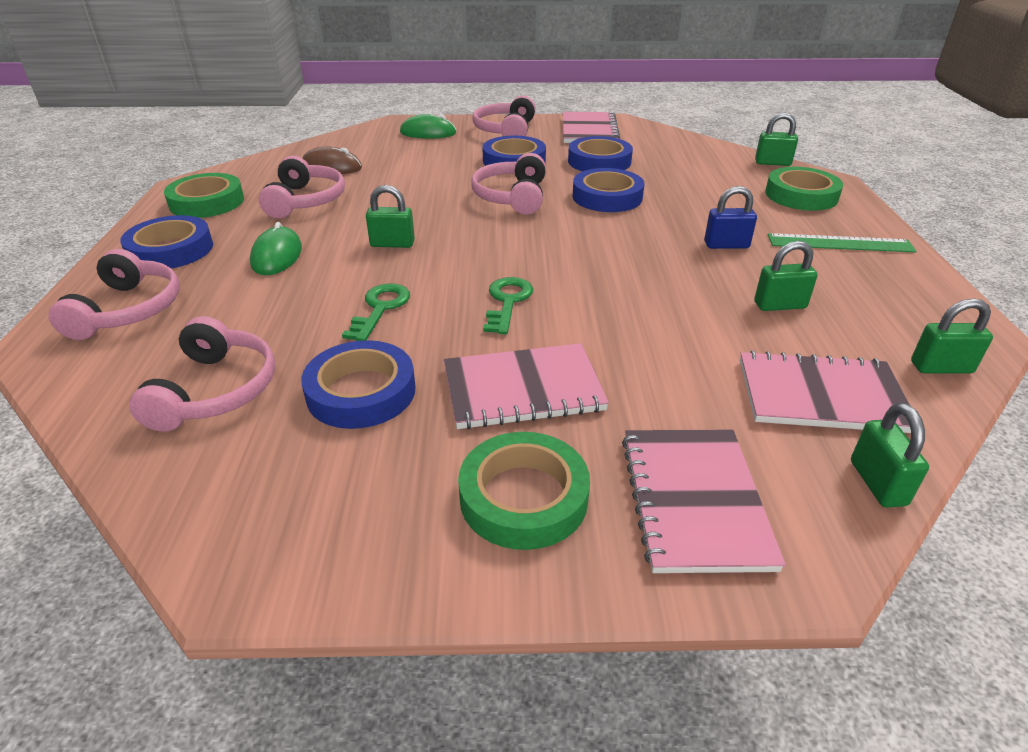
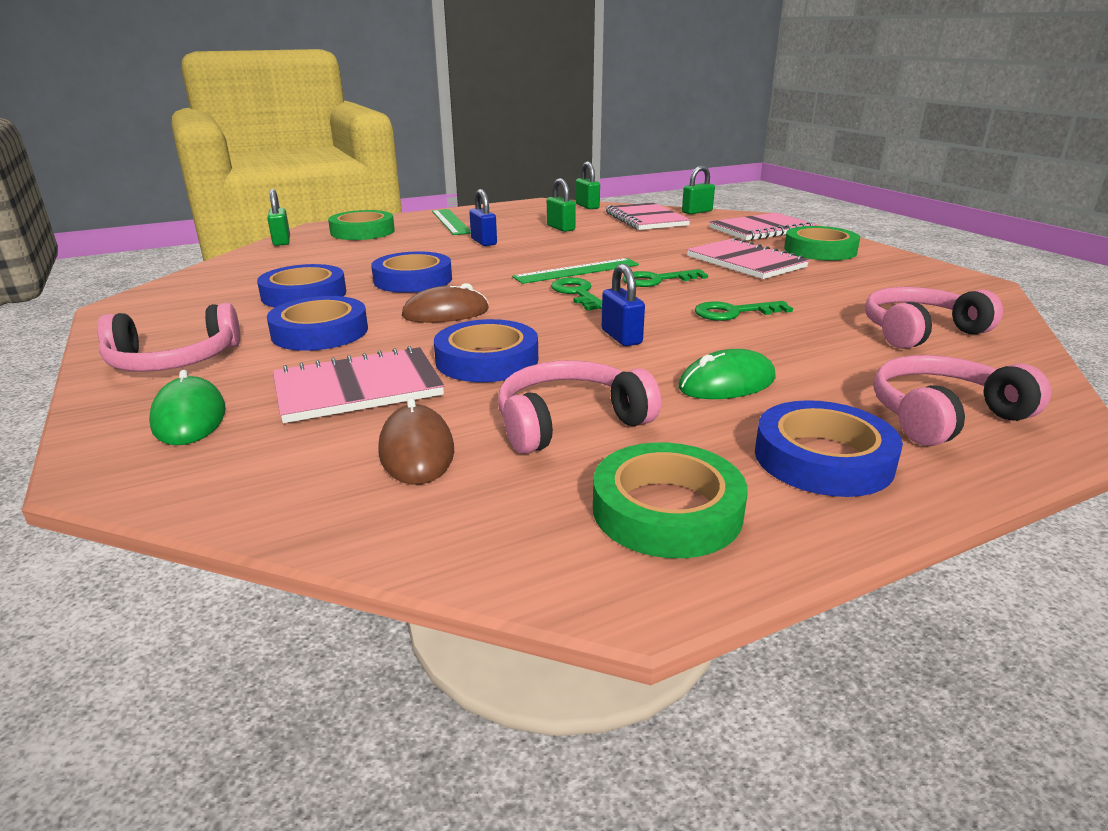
camera: 115 degrees left, 10 degrees down
blue tape [301,340,416,429] -> blue tape moved to [434,319,538,382]
green padlock [366,185,415,248] -> blue padlock [602,264,645,346]
pink headphones [471,153,546,215] -> brown mouse [402,283,489,323]
pink notebook [563,111,620,143] -> pink notebook moved to [273,346,444,423]
none -> green ruler [512,258,639,284]
none -> green key [551,278,602,311]

